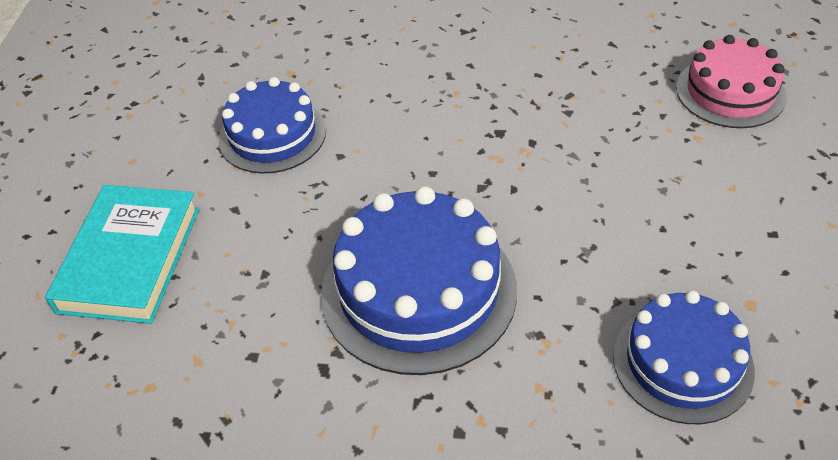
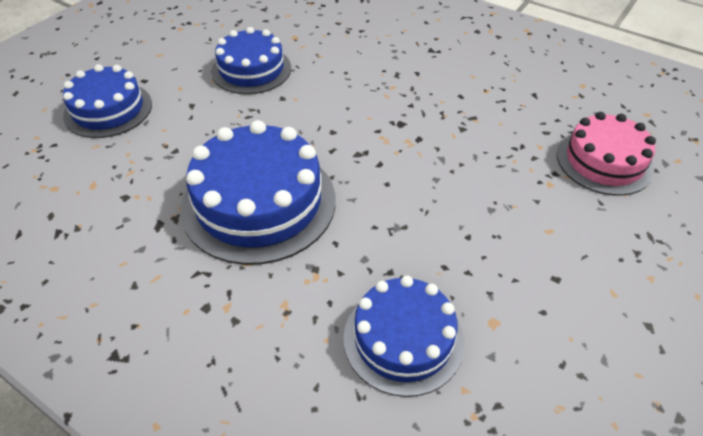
camera: 25 degrees right, 0 degrees up
turquoise book [45,185,199,324] -> blue cake [63,64,152,138]

